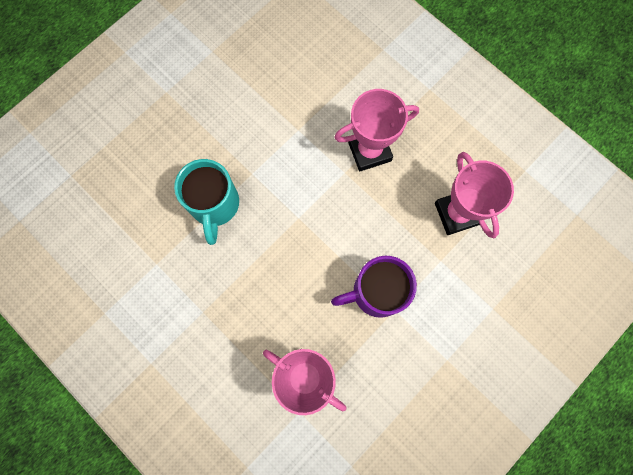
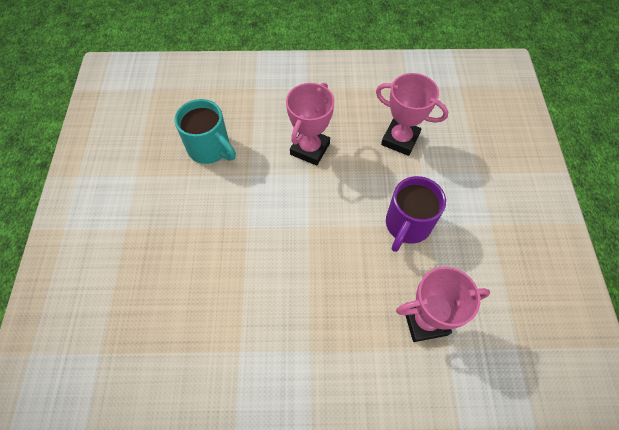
camera: 45 degrees left, 15 degrees down
turquoise mug [174,159,239,245] -> turquoise mug moved to [175,99,236,164]

